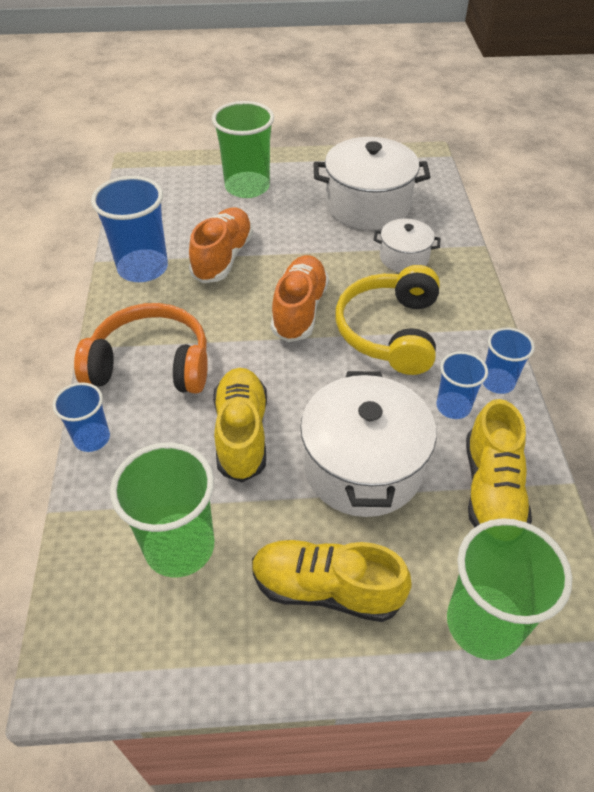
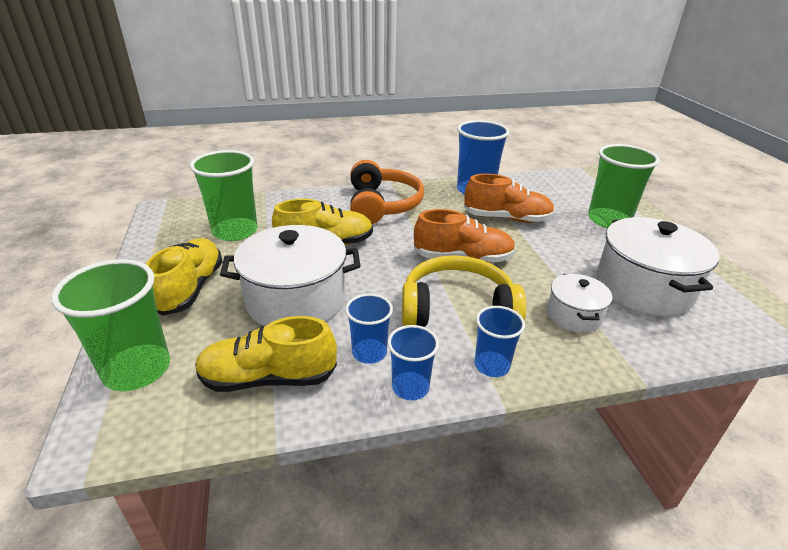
camera: 80 degrees right, 15 degrees down
blue cup [53,382,110,452] -> blue cup moved to [475,306,525,377]

